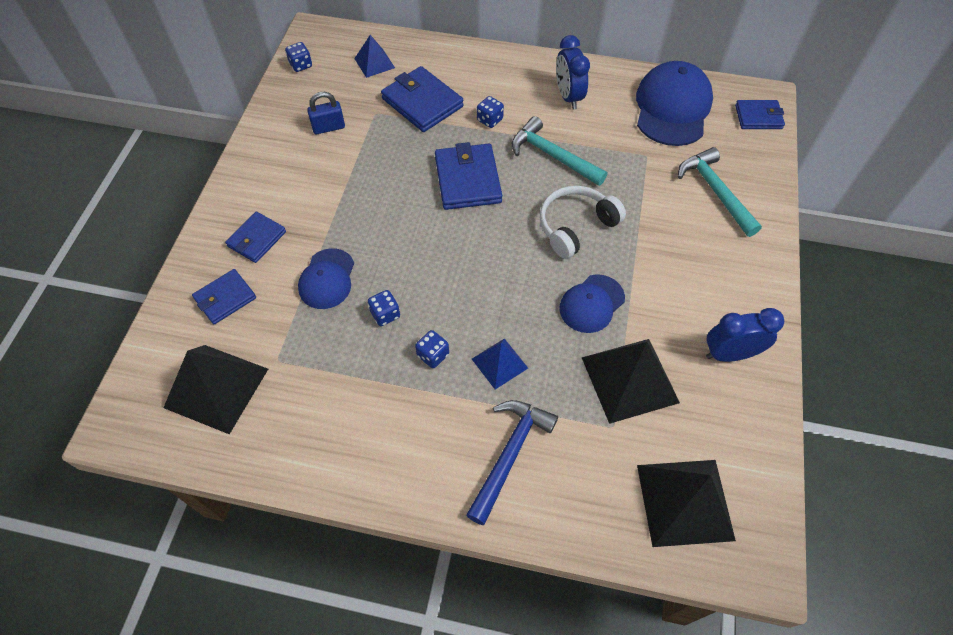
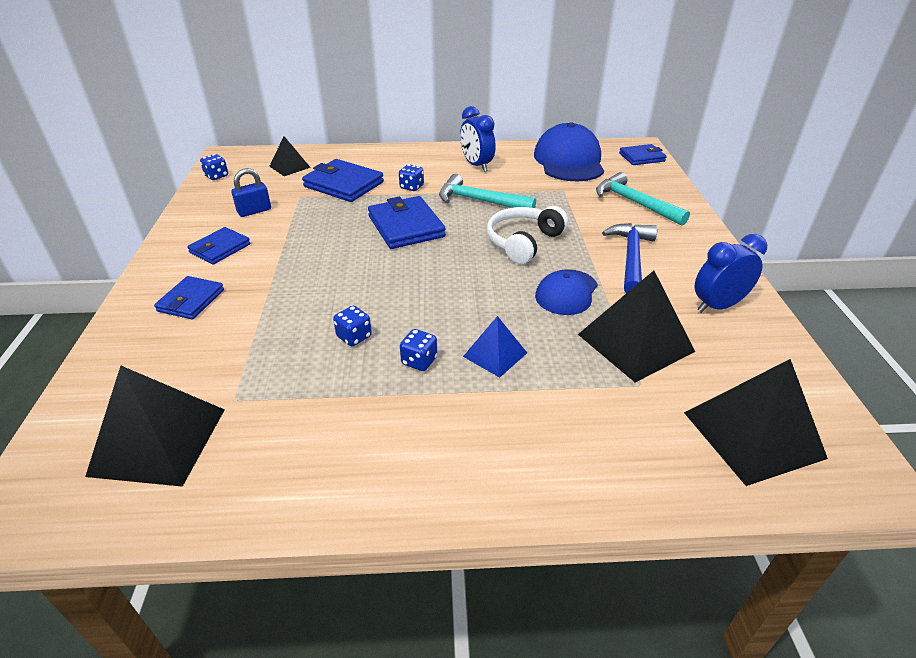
camera: 15 degrees left, 20 degrees down
blue wallet [192,269,256,324] -> blue wallet moved to [187,227,250,264]
blue cap [298,248,354,309] -> none
blue pyramid [354,35,395,78] -> black pyramid [269,136,311,176]
blue hammer [466,400,558,525] -> blue hammer moved to [602,223,658,293]

